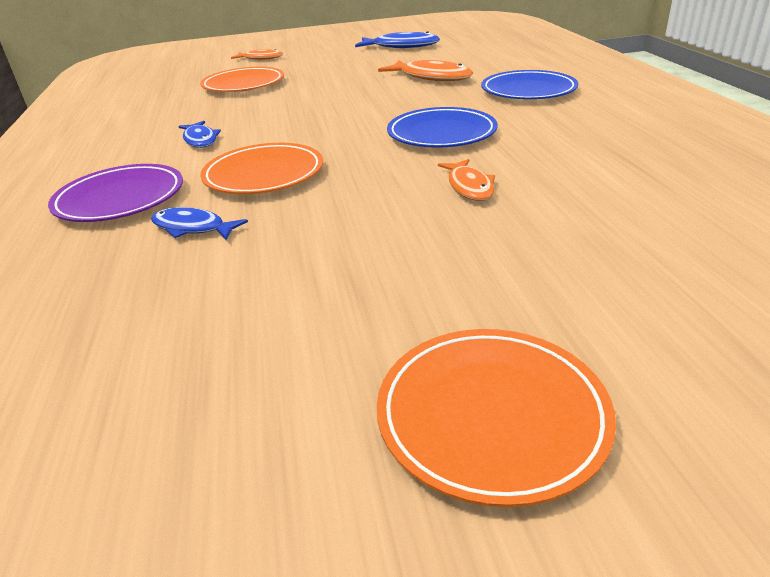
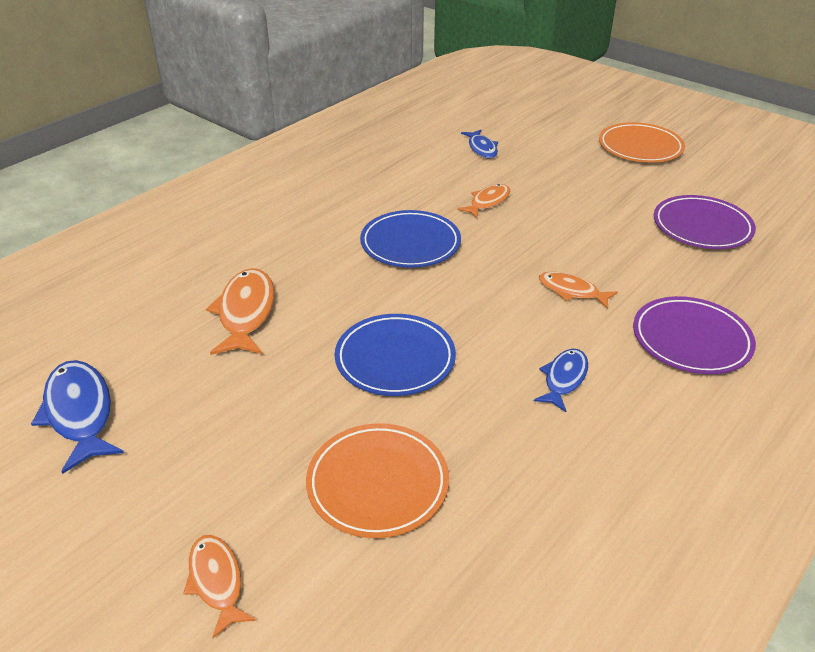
camera: 130 degrees left, 5 degrees up
blue fish [151,207,248,240] -> blue fish moved to [461,130,498,158]
orange plate [200,143,323,194] -> orange fish [539,272,618,309]
blue plate [481,70,578,99] -> blue plate moved to [335,314,456,396]
none -> purple plate [654,195,756,249]

